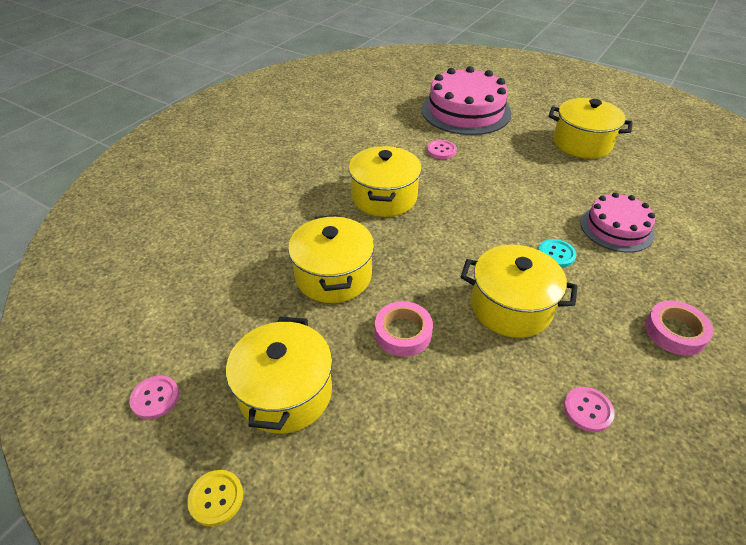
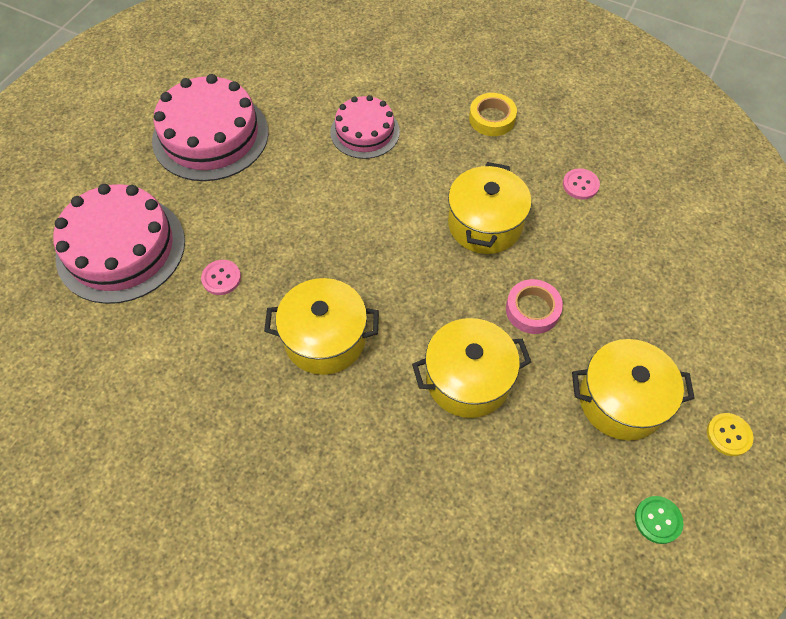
camera: 95 degrees left, 15 degrees up
pink button [129,375,179,419] -> green button [635,496,683,544]
turquoise button [538,239,576,267] -> none
yellow pot [548,98,633,159] -> pink cake [152,74,269,181]
pink tape [645,300,714,356] -> yellow tape [469,93,517,136]

